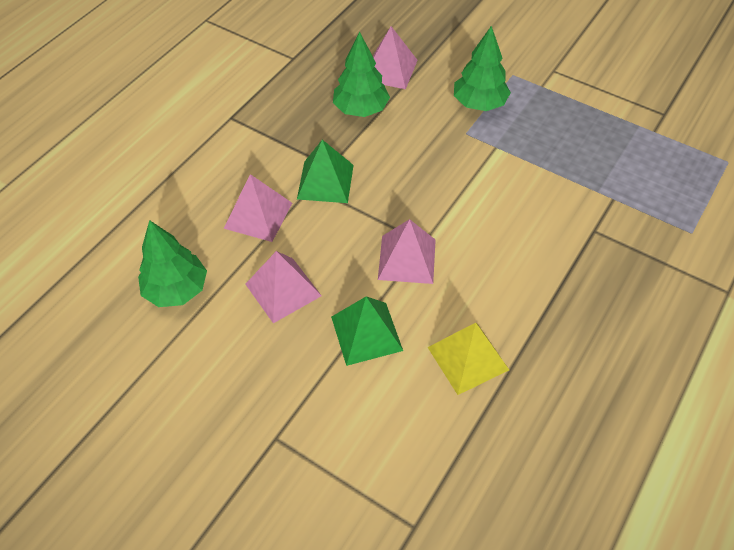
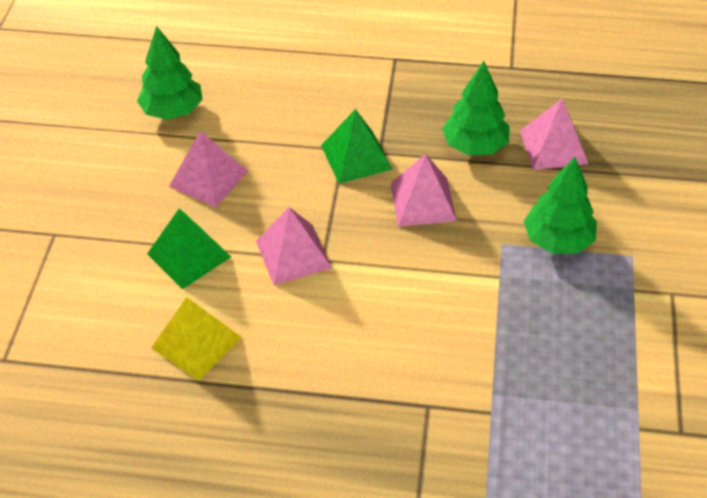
camera: 65 degrees right, 5 degrees down
pink pyramid [224,174,292,242] -> pink pyramid moved to [390,154,457,227]

